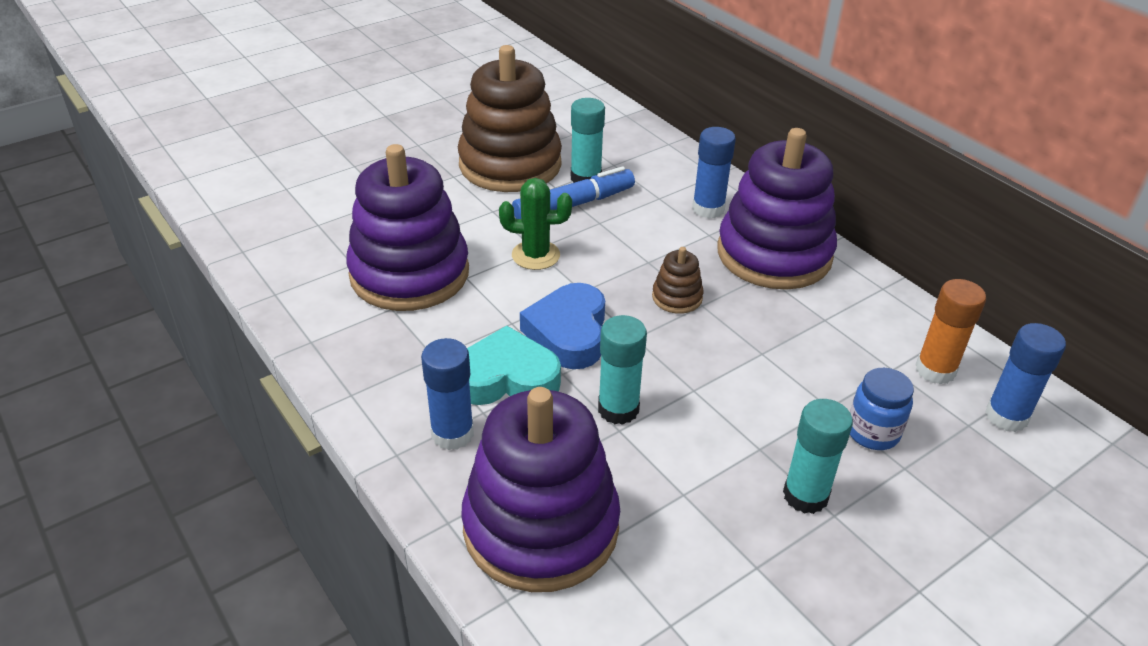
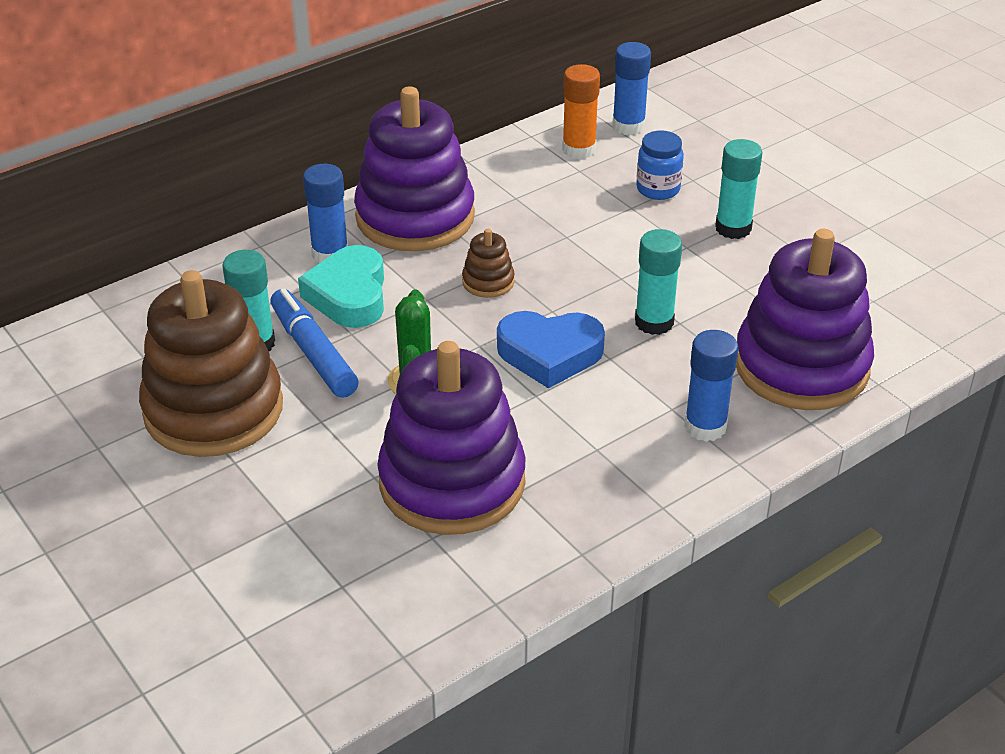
camera: 90 degrees left, 0 degrees up
turquoise heart [467,326,561,405] -> turquoise heart moved to [298,245,384,328]

